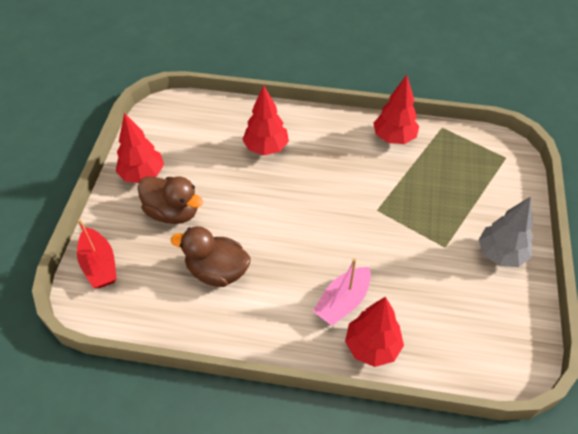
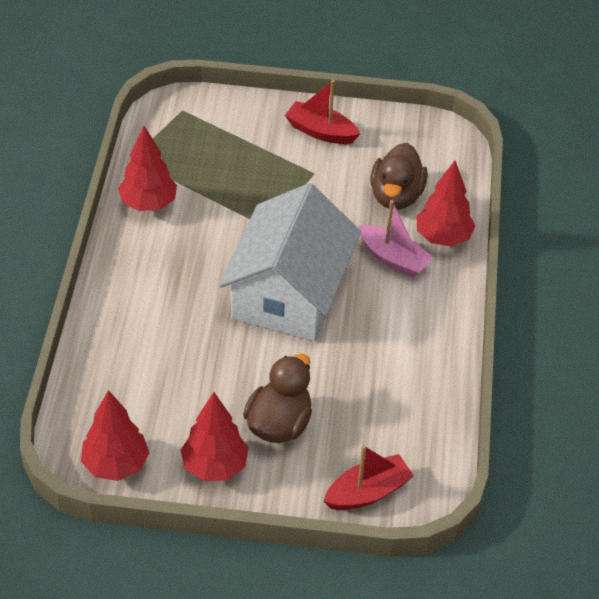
camera: 95 degrees left, 5 degrees down
brown duck [171,226,251,287] -> brown duck moved to [370,143,428,210]
red tree [242,85,289,155] -> red tree moved to [81,390,149,481]
grey tree [479,197,533,267] -> red boat [285,80,360,144]
none -> white house [219,183,361,341]

